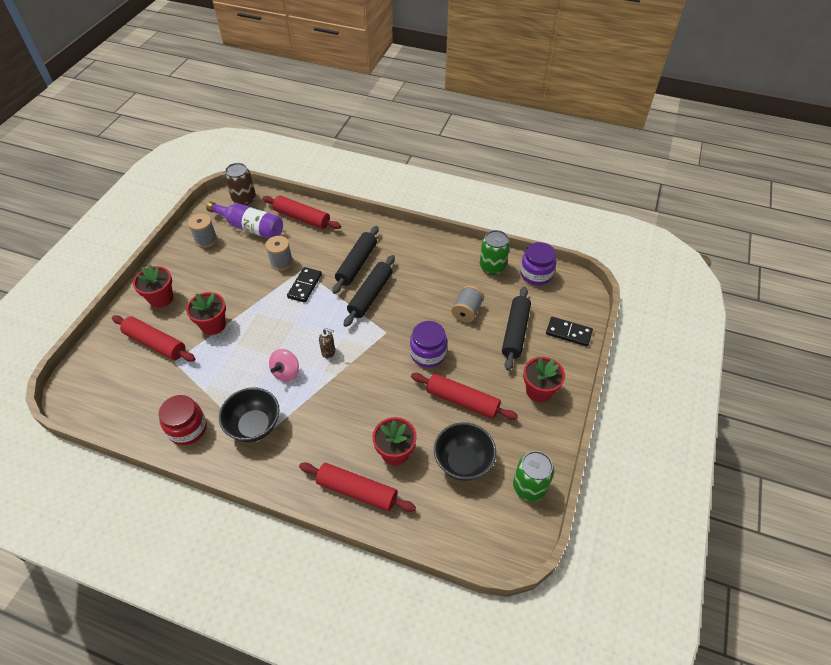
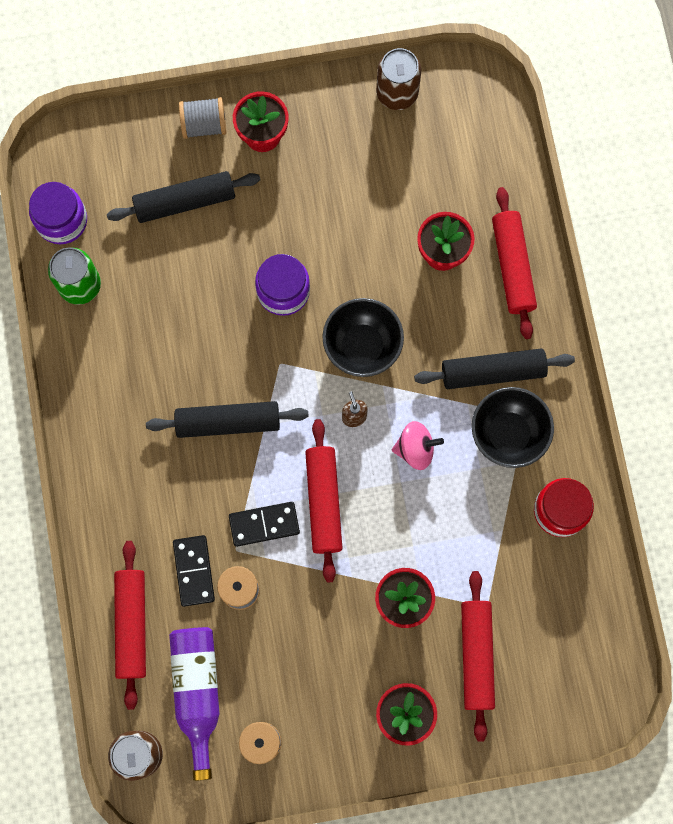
camera: 120 degrees left, 25 degrees up
black rolling pin [332,226,379,294] -> black rolling pin moved to [414,349,575,389]
red rolling pin [411,373,518,420] -> red rolling pin moved to [305,419,343,582]
black bowl [434,422,496,481] -> black bowl moved to [322,298,404,377]
grey spool [451,286,484,323] -> grey spool moved to [179,97,226,139]
green can [513,451,554,501] -> brown can [376,48,421,110]
black domino [546,317,593,346] -> black domino moved to [173,535,215,607]

